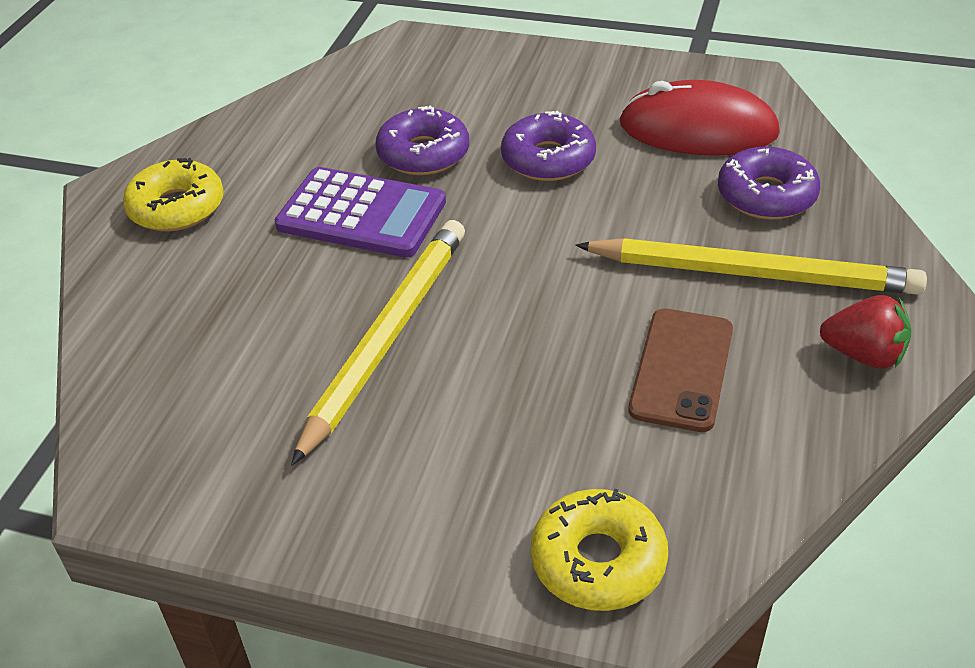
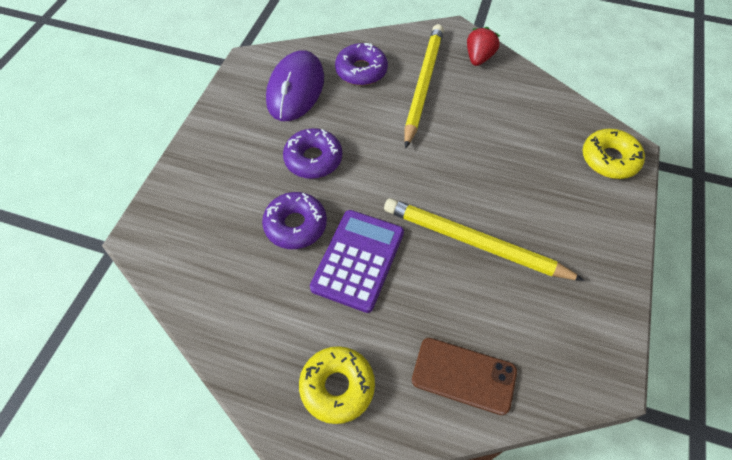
camera: 90 degrees left, 15 degrees up
red mouse [619,80,780,156] -> purple mouse [266,50,324,121]
brown phone [629,308,733,432] -> brown phone moved to [412,338,517,415]

